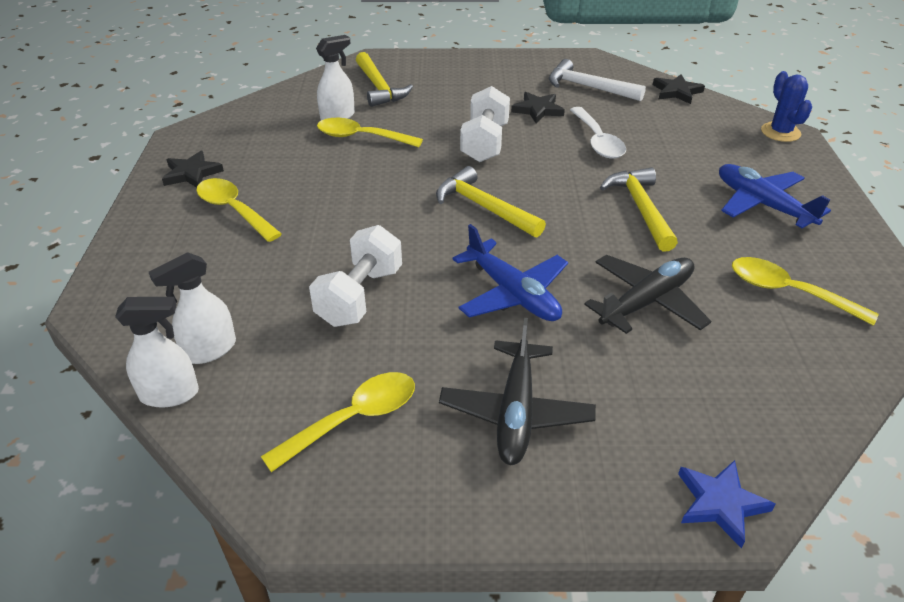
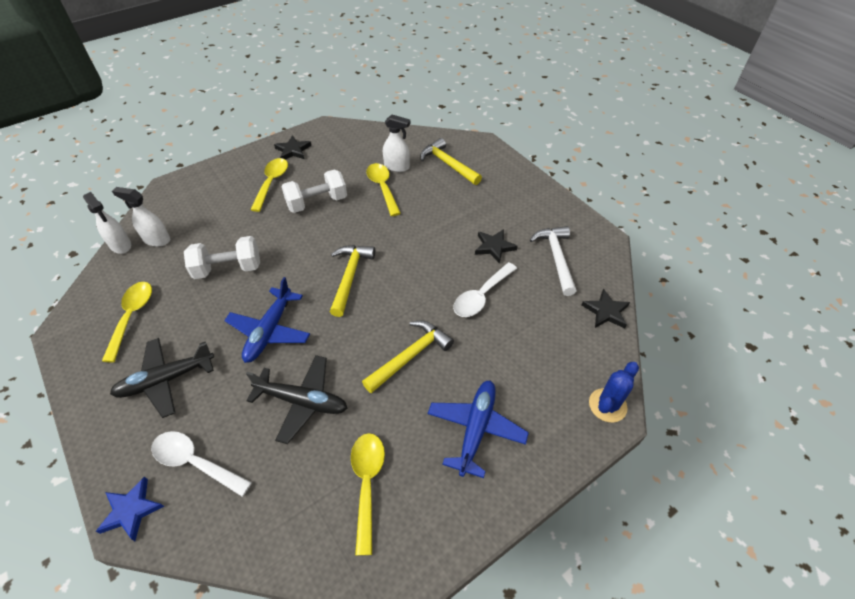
camera: 55 degrees right, 10 degrees up
yellow spoon [261,372,415,472] -> yellow spoon turned 105 degrees counterclockwise [102,282,152,362]
yellow hammer [356,52,413,107] -> yellow hammer turned 105 degrees clockwise [420,138,482,185]
white dumbbell [460,86,510,162] -> white dumbbell moved to [281,169,347,213]
none -> white spoon [151,431,252,497]

